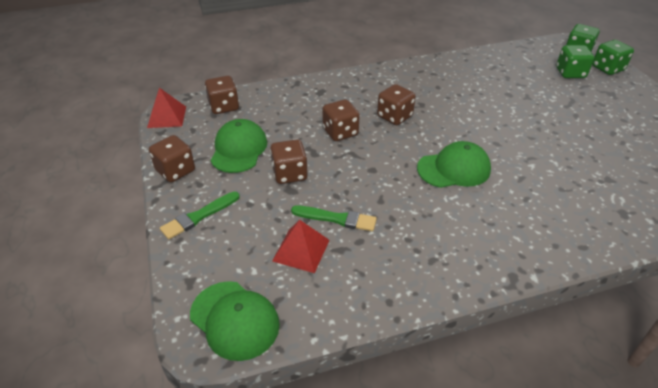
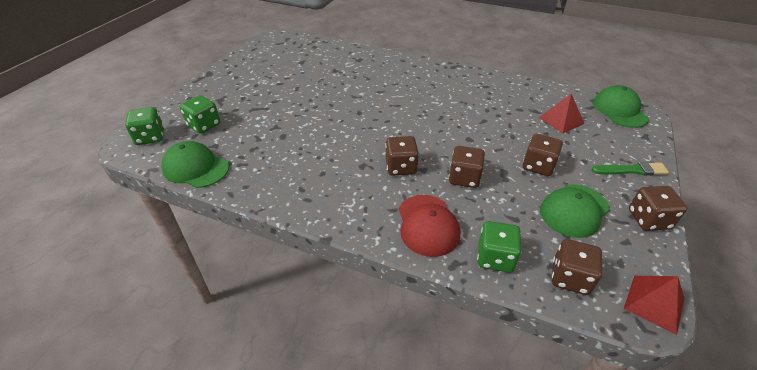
camera: 140 degrees left, 0 degrees up
green brush [291,206,377,232] -> none
green cap [417,141,491,188] -> green cap moved to [161,141,229,188]
green dice [592,40,634,75] -> green dice moved to [477,221,522,273]
none -> red cap [399,195,460,257]

